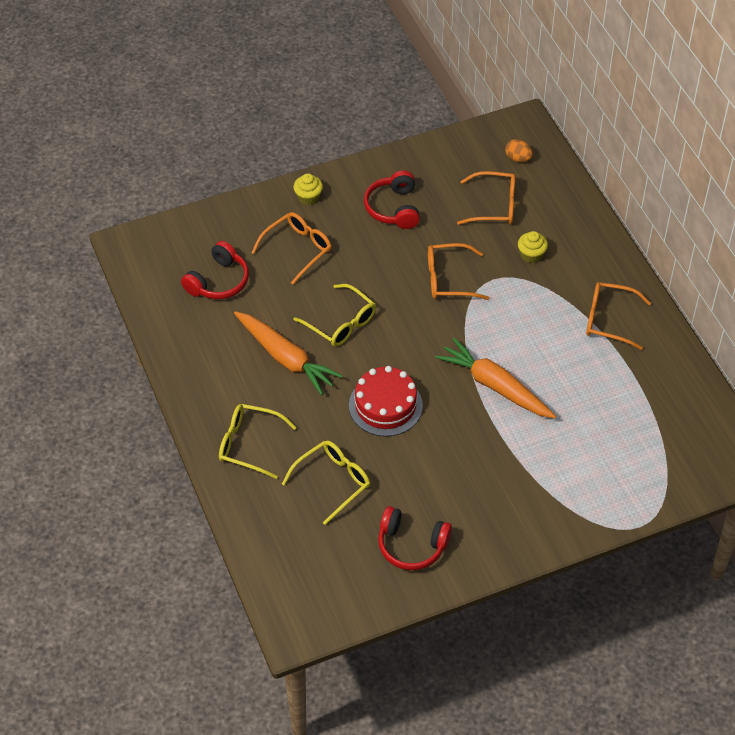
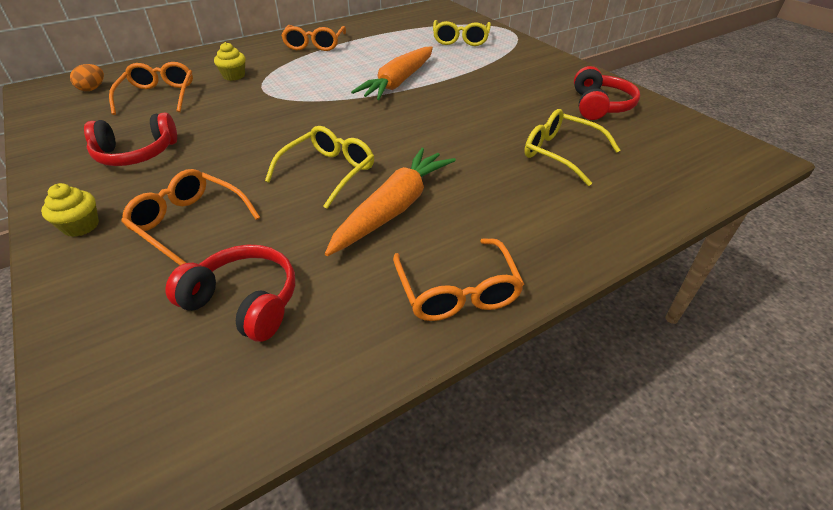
camera: 100 degrees left, 10 degrees down
yellow glasses [219,404,297,479] -> yellow glasses moved to [433,20,491,46]
red cake [349,366,423,436] -> none
orange glasses [428,243,489,300] -> orange glasses moved to [393,238,524,321]

